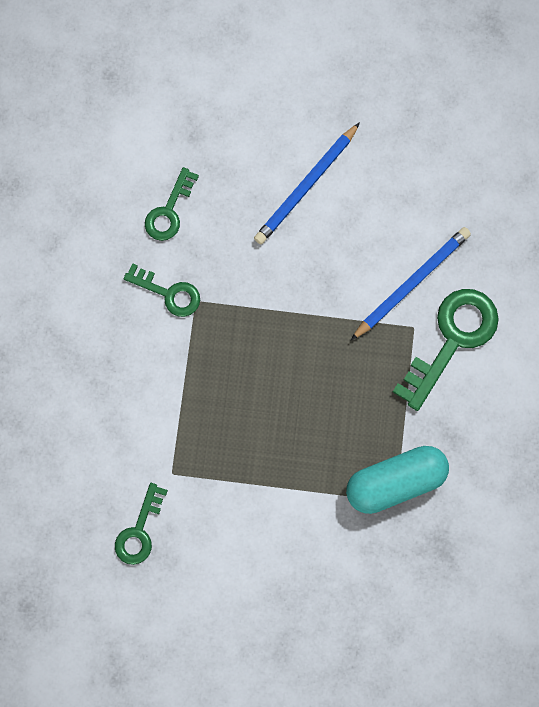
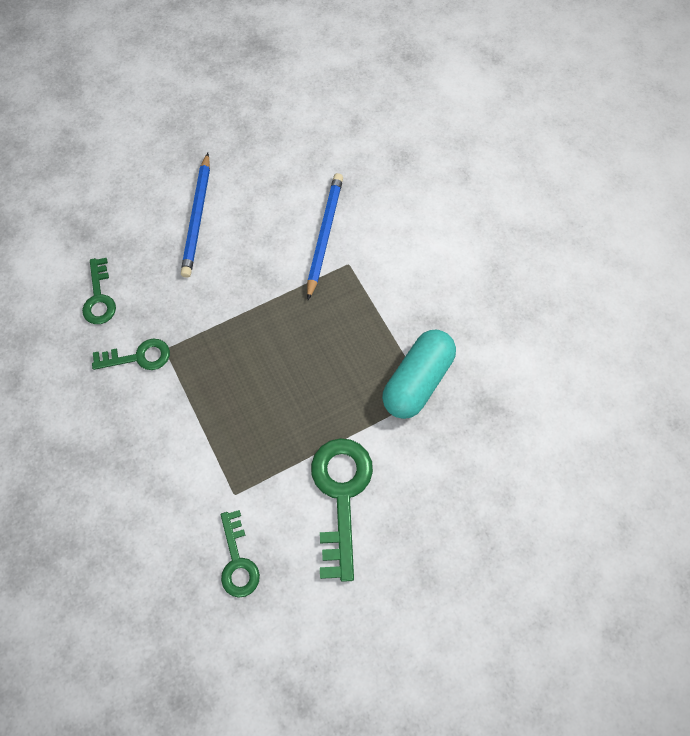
camera: 35 degrees left, 10 degrees down
green key [393,289,499,411] -> green key moved to [311,438,373,582]

